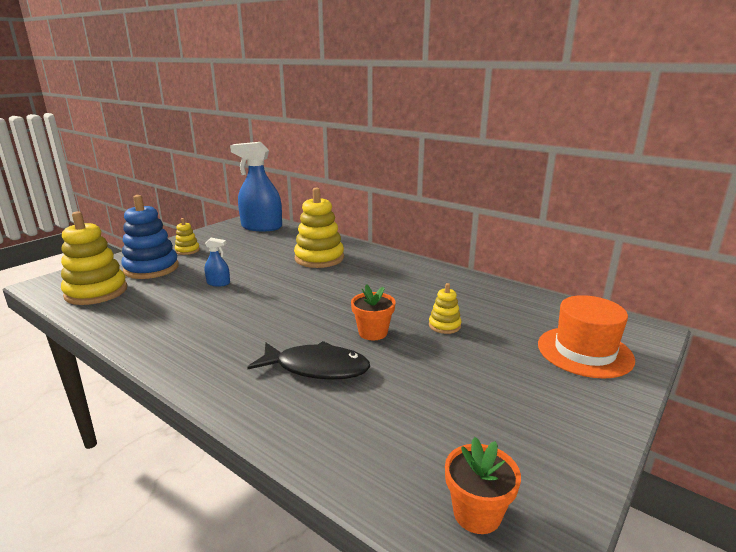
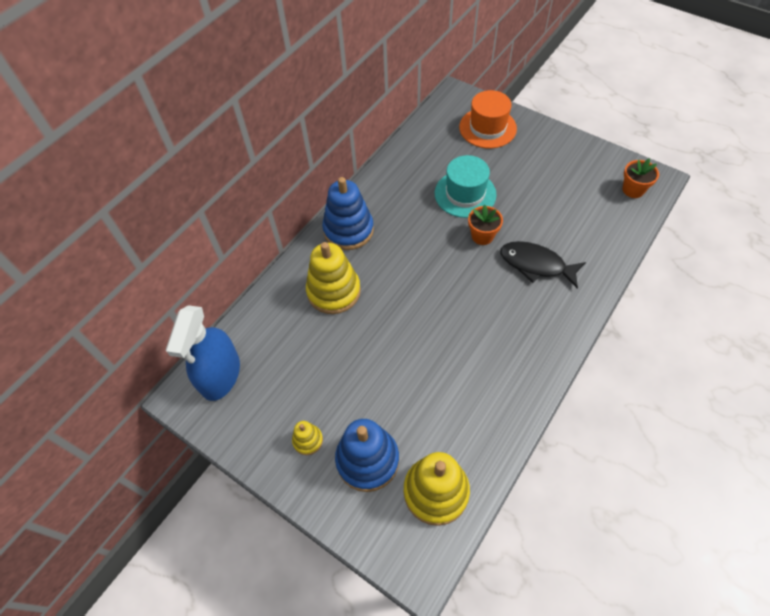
camera: 90 degrees left, 35 degrees up
blue spray bottle [205,238,230,287] -> none
black fish [247,341,370,380] -> black fish turned 75 degrees counterclockwise [500,241,586,288]
yellow stacking toy [429,283,462,334] -> turquoise hat [435,155,497,218]
none -> blue stacking toy [322,177,374,250]

